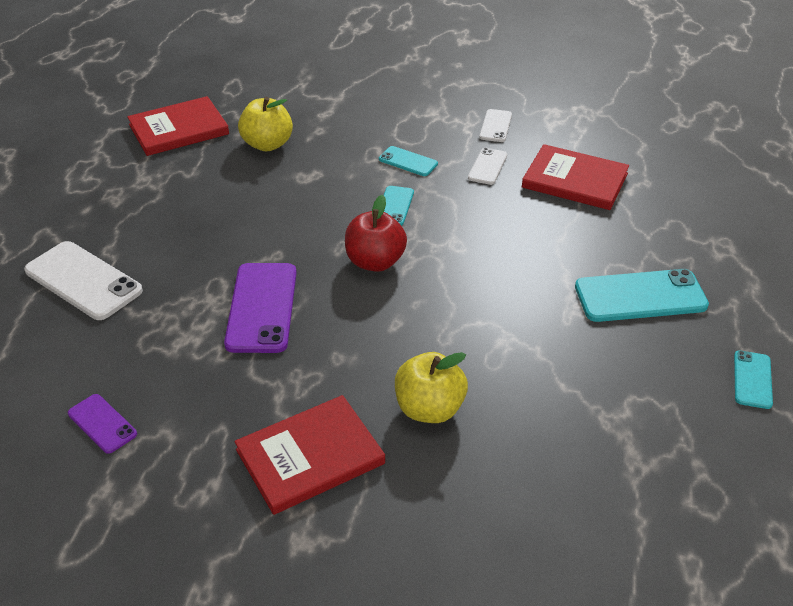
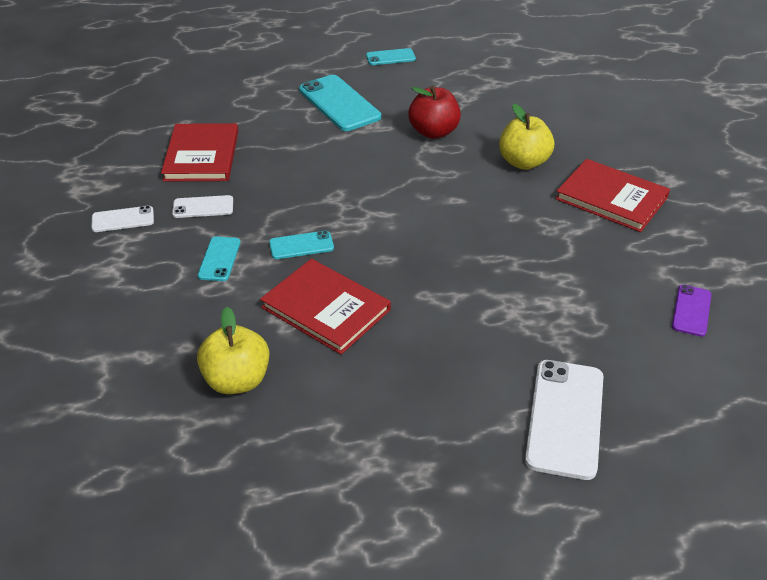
camera: 115 degrees left, 0 degrees up
red book [127,96,229,156] -> red book moved to [260,259,391,354]
purple phone [224,263,297,353] -> none
red apple [345,195,407,272] -> red apple moved to [408,86,461,139]

